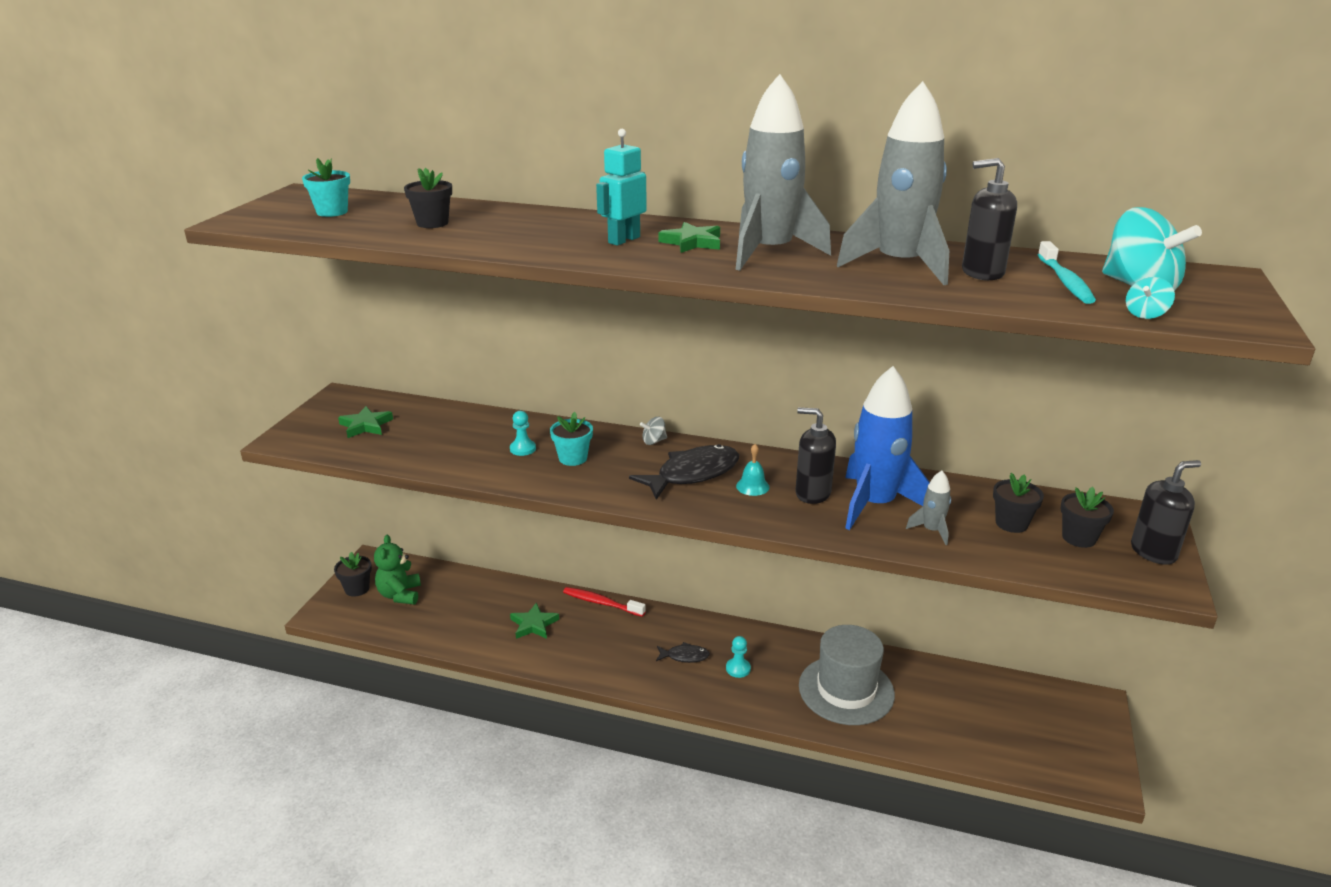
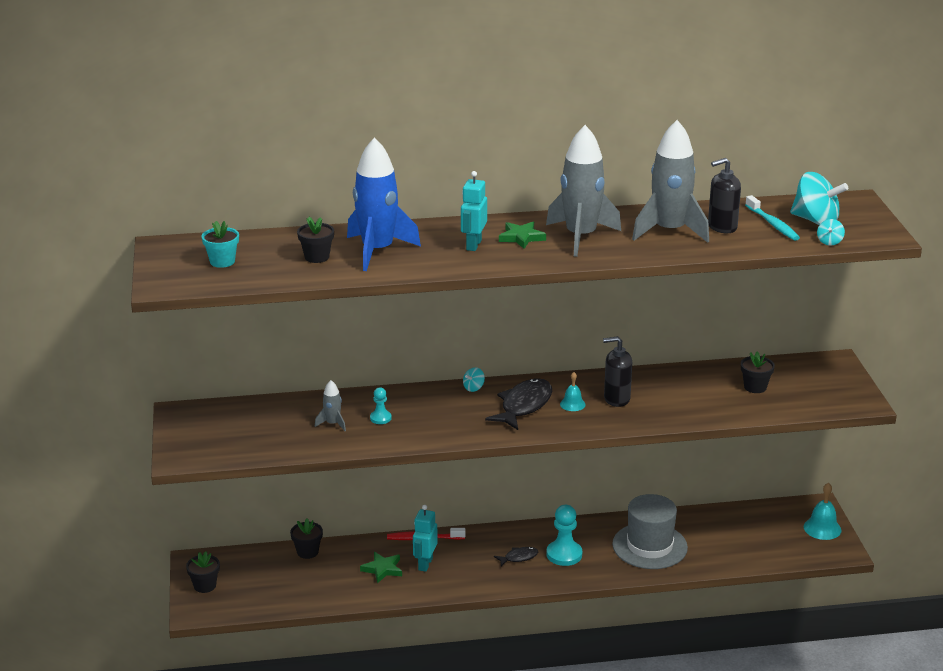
camera: 25 degrees left, 0 degrees up
green star [338,406,393,438] -> none
green teddy bear [374,535,421,605] -> none
turquoise flower pot [550,412,593,466] -> none
grey spinning top [640,417,667,445] -> turquoise spinning top [463,367,485,392]
turquoise pawn [726,636,751,678] -> turquoise pawn [546,505,582,566], size x1.78
blue rocket [845,366,930,530] -> blue rocket moved to [347,138,421,271]
grey rocket [906,471,951,545] -> grey rocket moved to [315,380,346,431]
black flower pot [1060,487,1114,548] -> black flower pot moved to [290,519,323,559]
black soap dispenser [1131,460,1201,565] -> none
none -> turquoise robot [413,505,438,572]
none -> turquoise bell [804,483,841,540]

